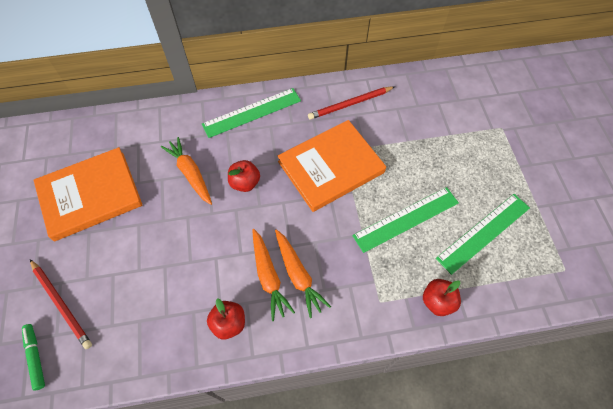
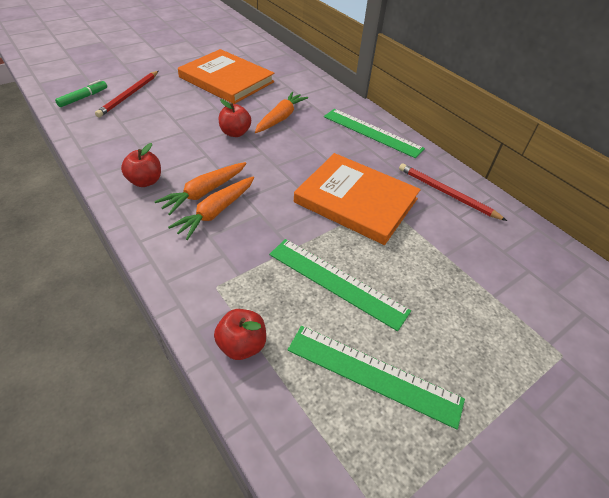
camera: 60 degrees right, 15 degrees down
red apple [228,160,260,192] -> red apple moved to [219,99,251,137]

